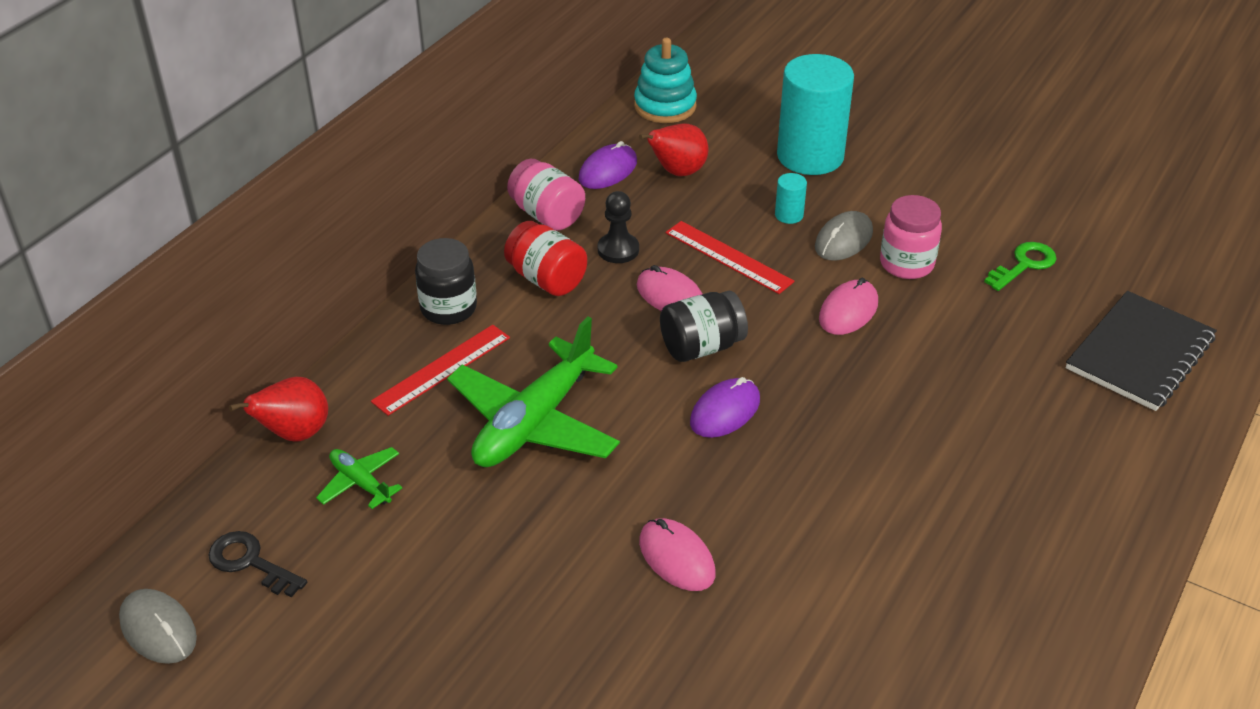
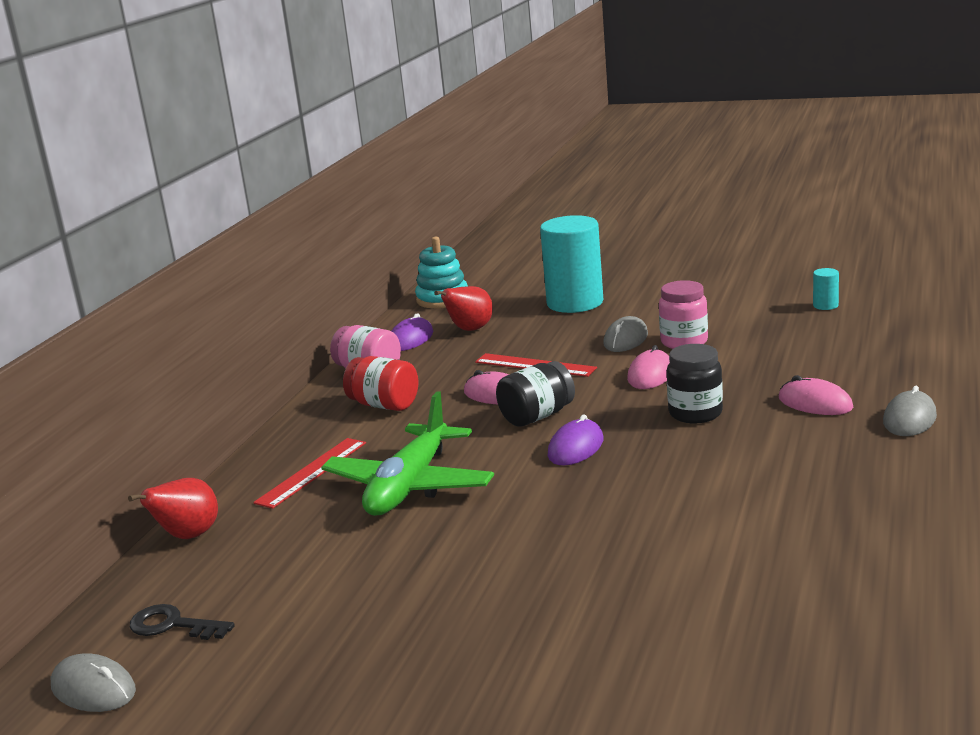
camera: 10 degrees left, 20 degrees down
green plane [316,447,402,509] -> none
black jar [415,238,477,325] -> black jar moved to [667,344,723,423]
black pawn [598,191,639,263] -> none
pink mouse [639,518,716,591] -> pink mouse moved to [779,375,853,415]
turquoise cylinder [775,173,807,224] -> turquoise cylinder moved to [813,268,839,310]
green key [984,242,1057,291] -> none
black notebook [1066,291,1217,411] -> none
none -> grey mouse [883,386,937,436]

